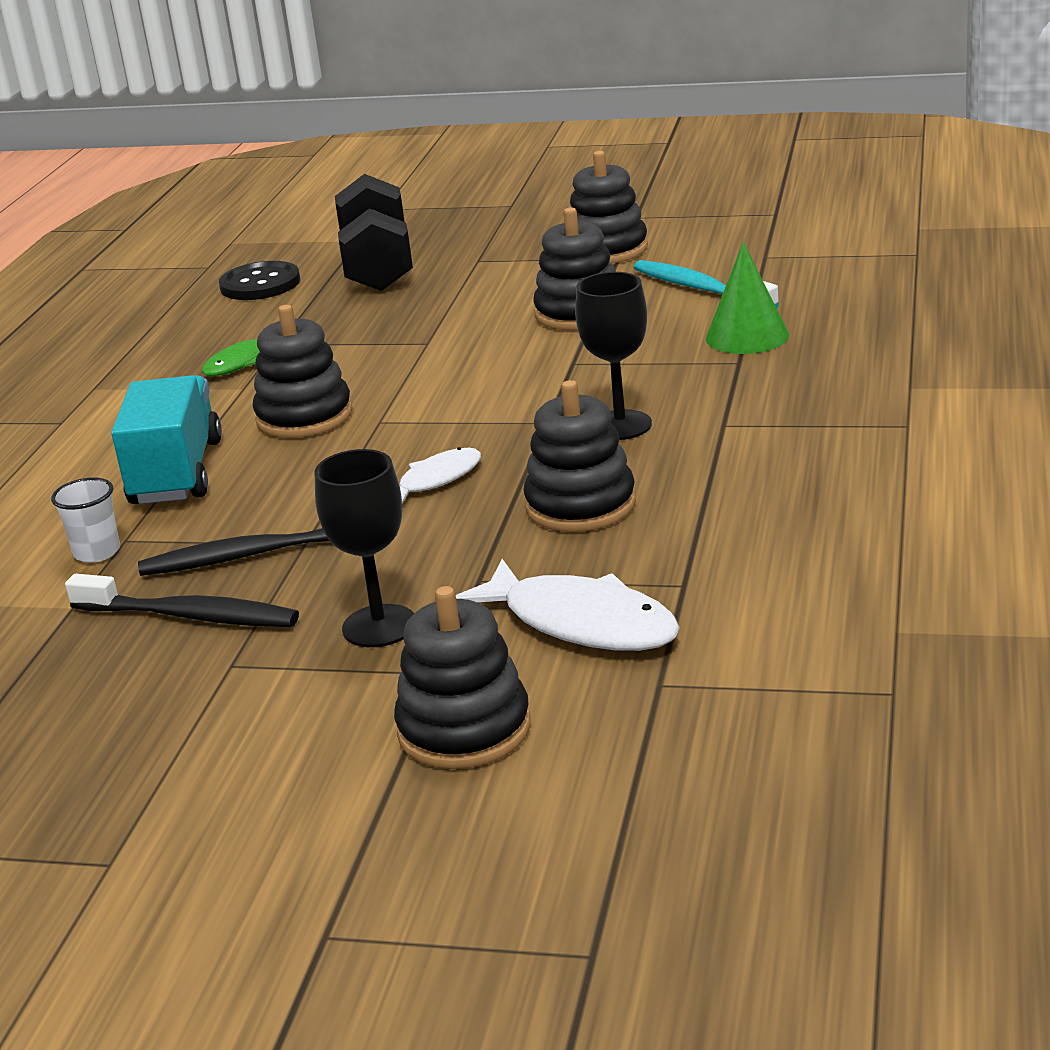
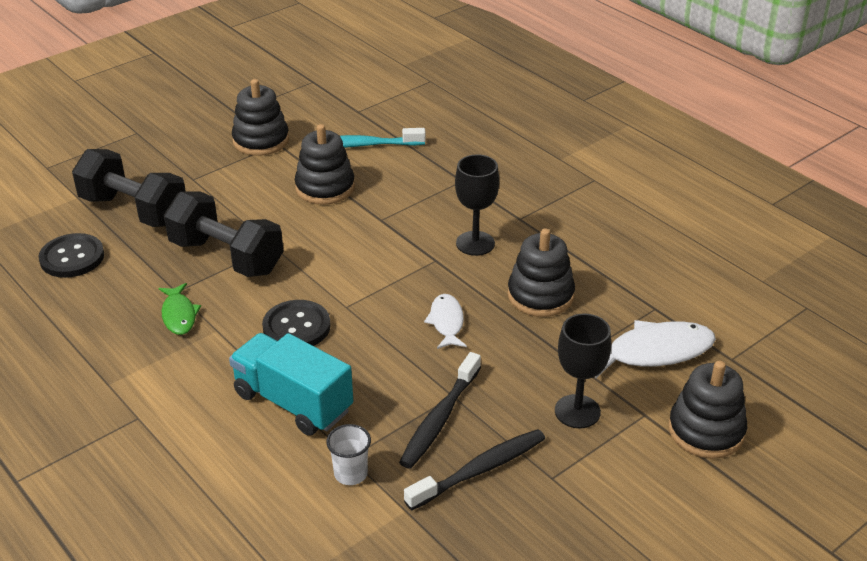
camera: 55 degrees left, 10 degrees up
black stacking toy [253,305,353,438] -> black button [262,300,331,346]
green cone [706,242,789,354] -> none
none -> black dumbbell [164,191,284,277]

